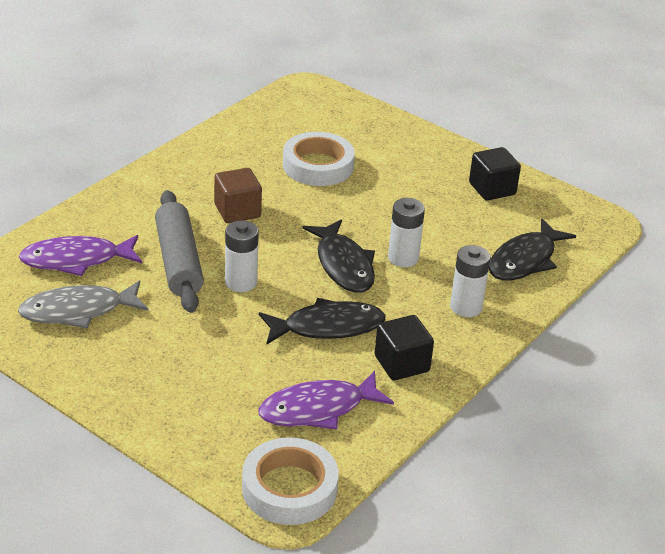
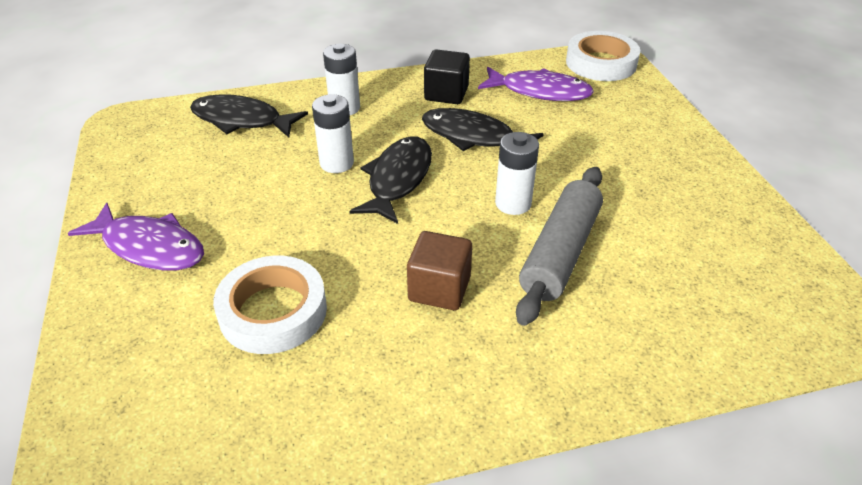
camera: 140 degrees left, 5 degrees up
grey fish [18,280,148,329] -> none
purple fish [19,235,142,276] -> purple fish moved to [68,203,204,271]
black cube [469,147,521,201] -> none
black fish [489,219,576,281] -> black fish turned 150 degrees counterclockwise [190,94,308,137]

